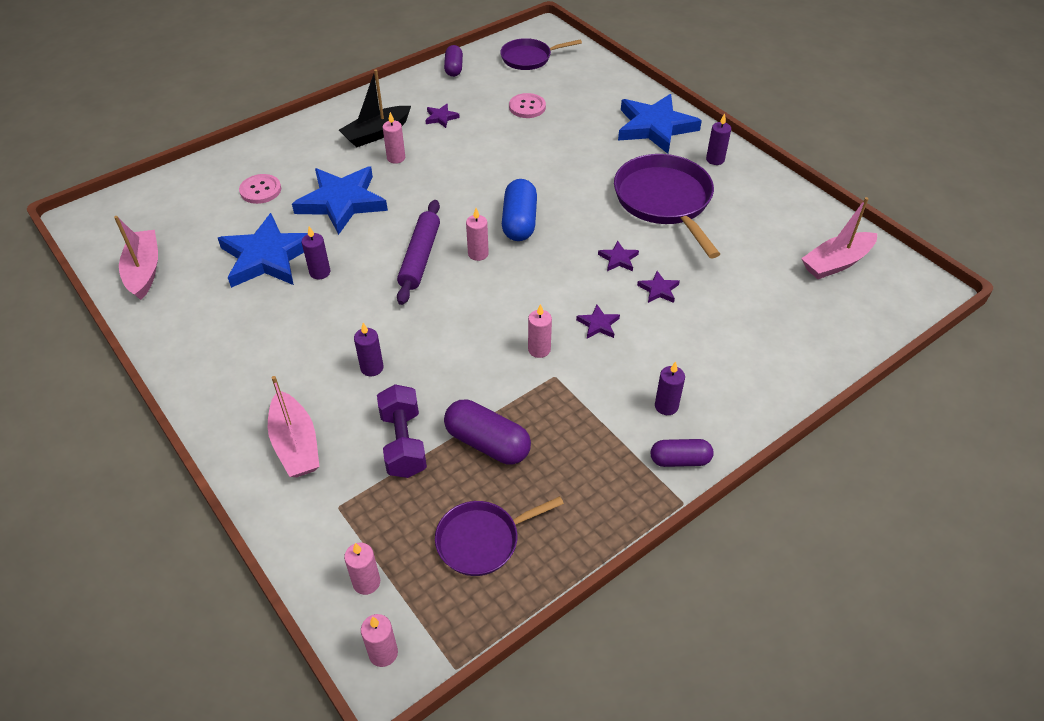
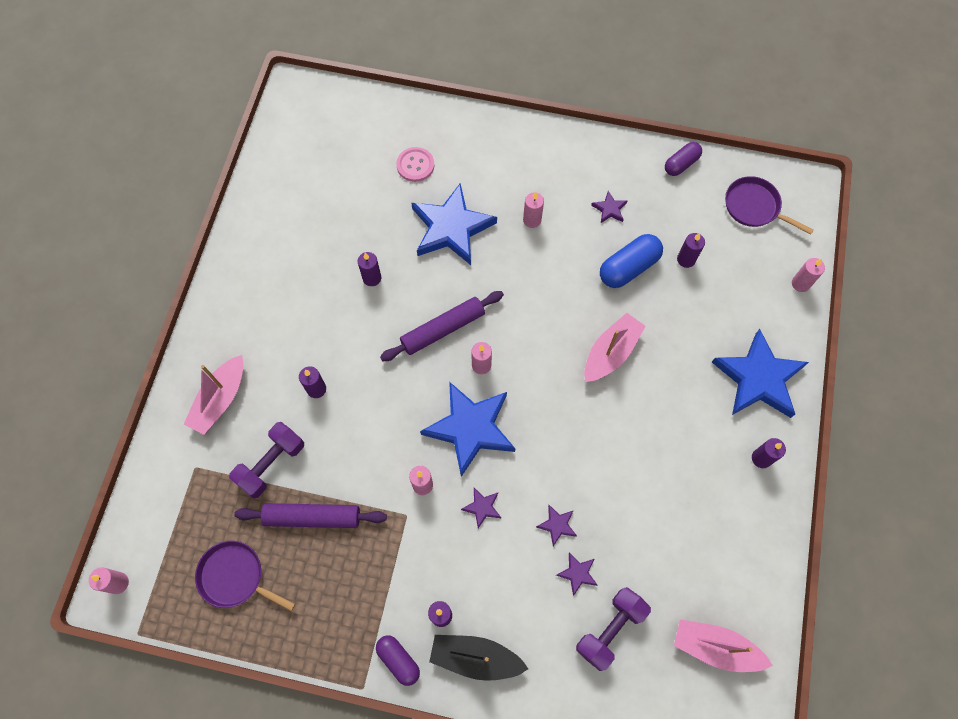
camera: 50 degrees right, 20 degrees up
pink boat [114,216,158,300] -> pink boat moved to [584,313,646,382]
blue star [218,213,308,288] -> blue star moved to [420,382,515,477]
black boat [339,69,411,147] -> black boat moved to [429,635,528,681]
pink candle [344,543,380,595] -> pink candle moved to [792,258,825,292]
purple capsule [444,399,531,465] -> purple rolling pin [234,503,387,528]
blue capsule [502,179,537,241] -> blue capsule moved to [600,234,663,288]
pink button [509,93,546,118] -> purple candle [677,233,705,268]
purple star [598,241,639,271] -> purple star moved to [556,552,598,596]
purple pan [614,154,720,258] -> none
none -> purple dumbbell [576,587,651,671]

